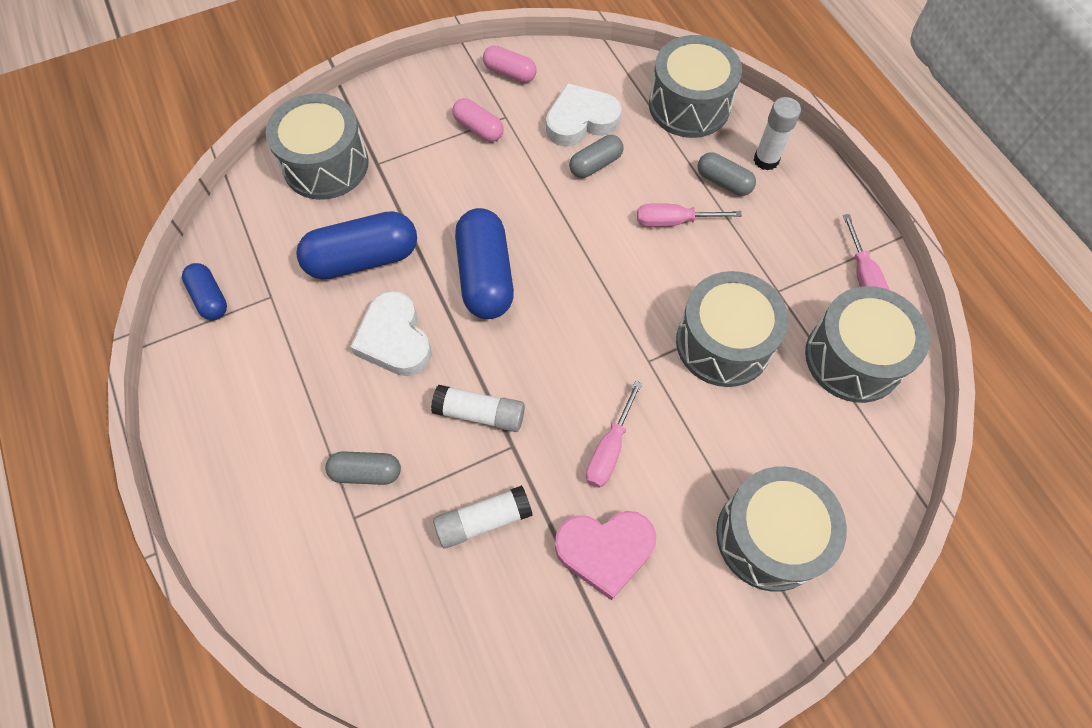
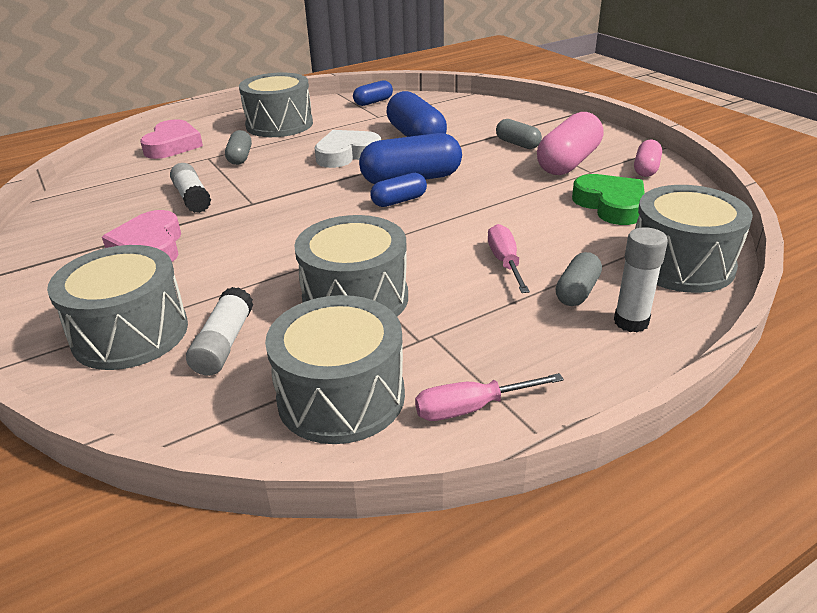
camera: 85 degrees right, 30 degrees down
grey drum [266,93,369,200] -> grey drum moved to [239,72,313,137]
white glue stick [431,385,525,432] -> white glue stick moved to [186,287,253,376]
pink capsule [452,98,504,142] -> pink capsule [537,112,604,175], size x1.81
white heart [546,83,622,147] -> green heart [572,174,645,225]
grey capsule [569,135,624,178] -> grey capsule moved to [496,119,542,149]
pink screwdriver [586,381,642,488] -> none
none -> pink heart [140,119,203,159]
none -> blue capsule [370,173,427,207]

